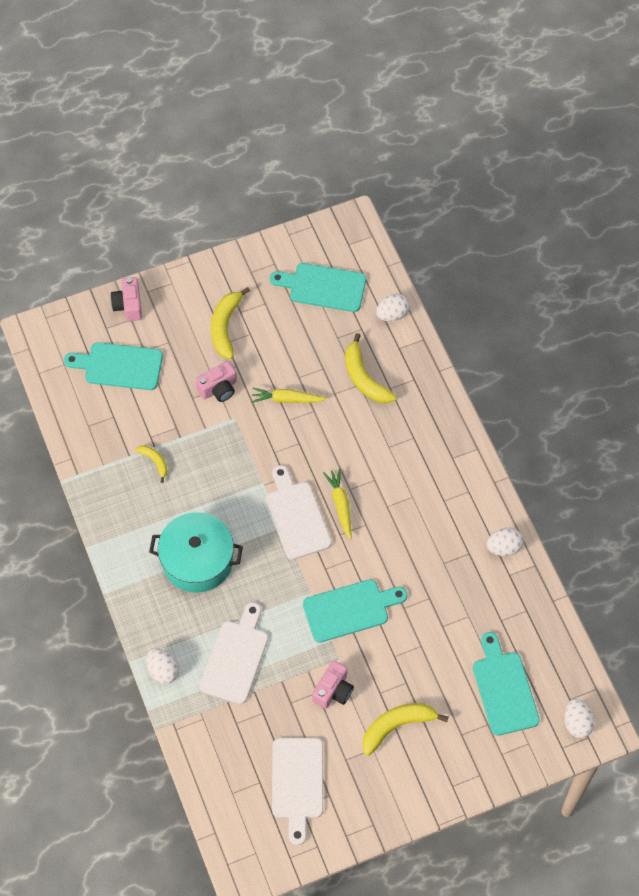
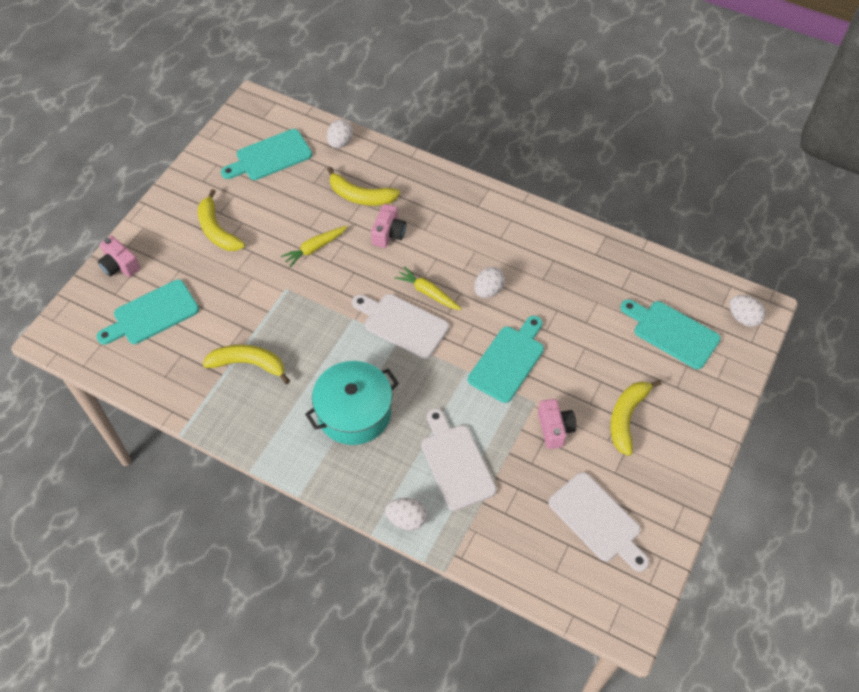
camera: 40 degrees left, 5 degrees down
yellow banana [135,445,168,483] -> yellow banana [203,345,290,384], size x1.82
pink camera [195,361,237,402] -> pink camera moved to [371,204,406,248]
white egg [486,528,523,556] -> white egg moved to [474,267,505,298]

